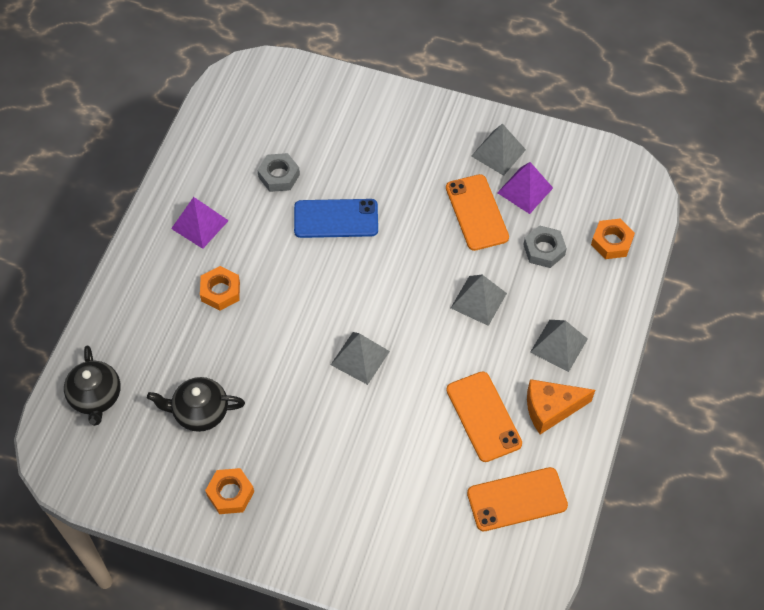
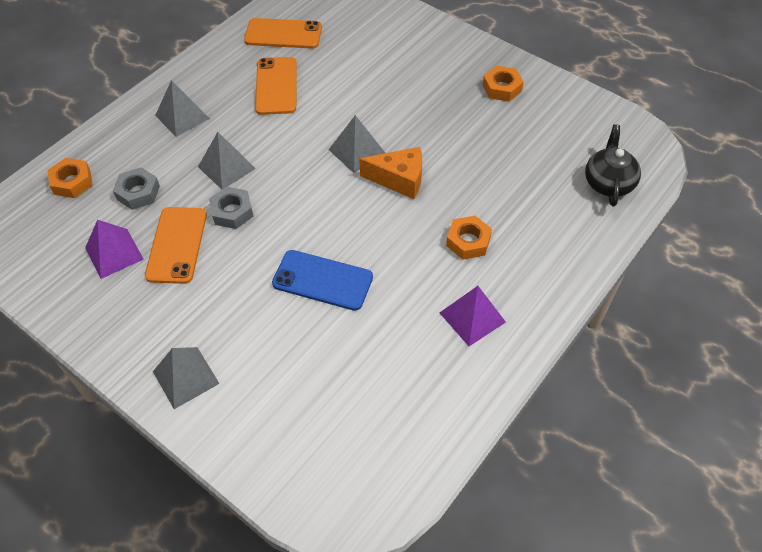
camera: 160 degrees left, 5 degrees down
black teapot [147,377,245,432] -> none
grey nut [257,153,300,192] -> grey nut moved to [209,187,253,229]
grey pyramid [471,123,526,176] -> grey pyramid moved to [153,347,220,409]
orange cheese [527,379,595,434] -> orange cheese moved to [359,147,422,199]

